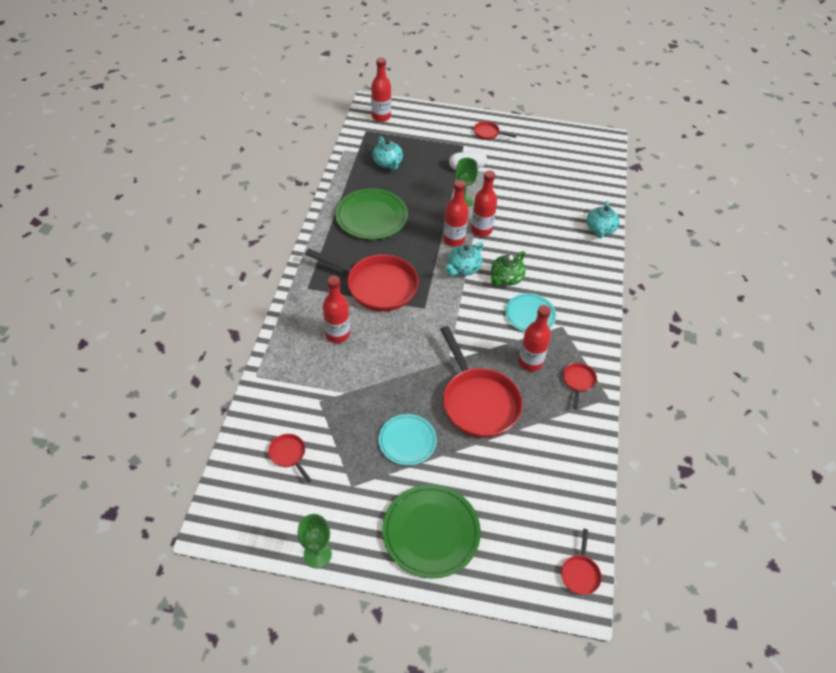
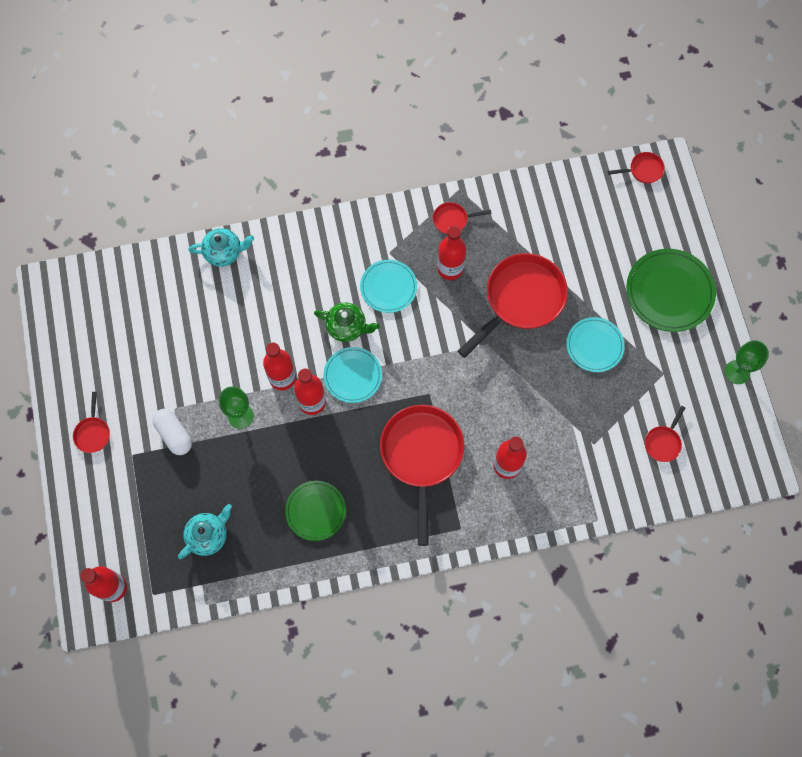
camera: 110 degrees left, 20 degrees up
green plate [335,188,408,240] -> green plate [285,481,346,541], size x0.64
turquoise teapot [445,242,484,276] -> turquoise plate [324,347,382,403]

